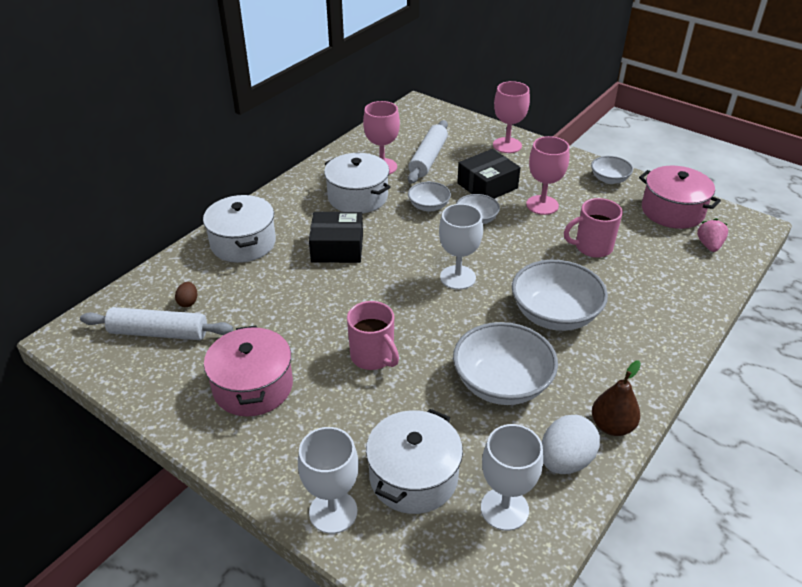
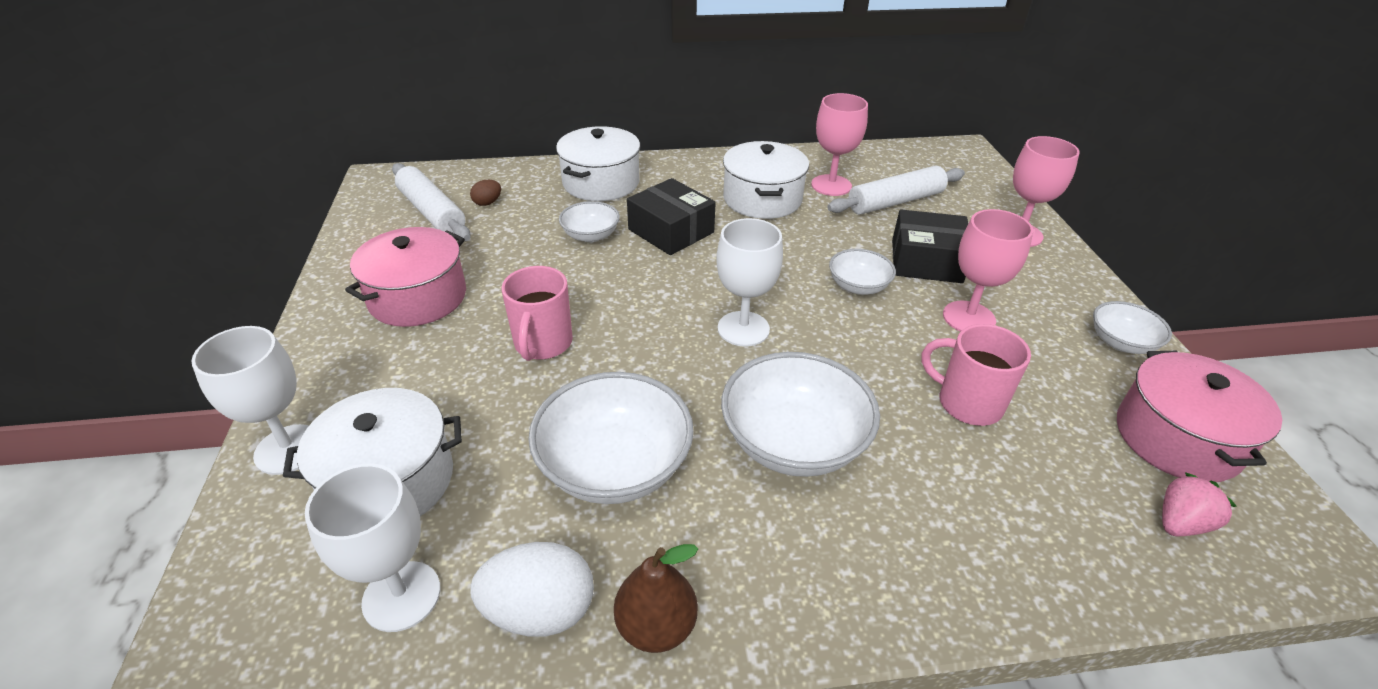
camera: 45 degrees right, 0 degrees up
white bowl [408,182,451,212] -> white bowl moved to [559,201,620,242]

